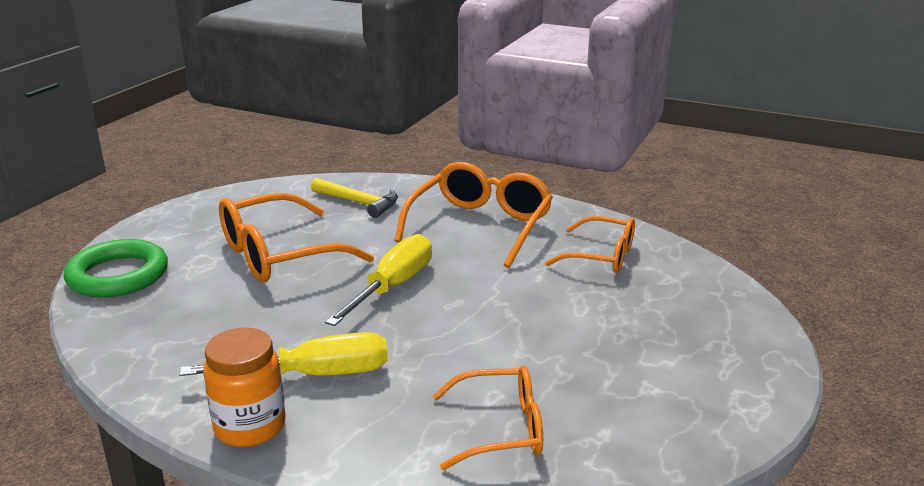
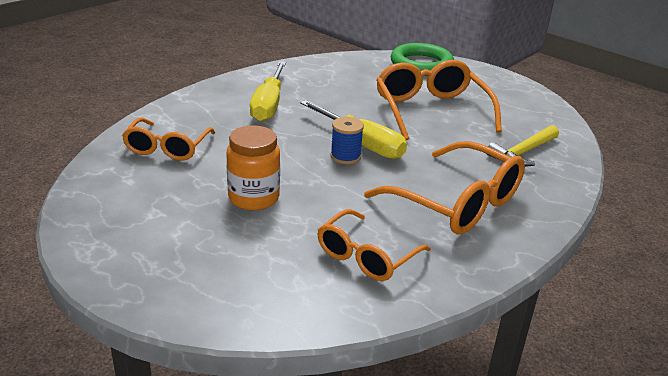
camera: 105 degrees right, 5 degrees up
orange jar [203,328,286,447] -> orange jar moved to [226,125,280,210]
none -> blue spool [330,117,364,164]

